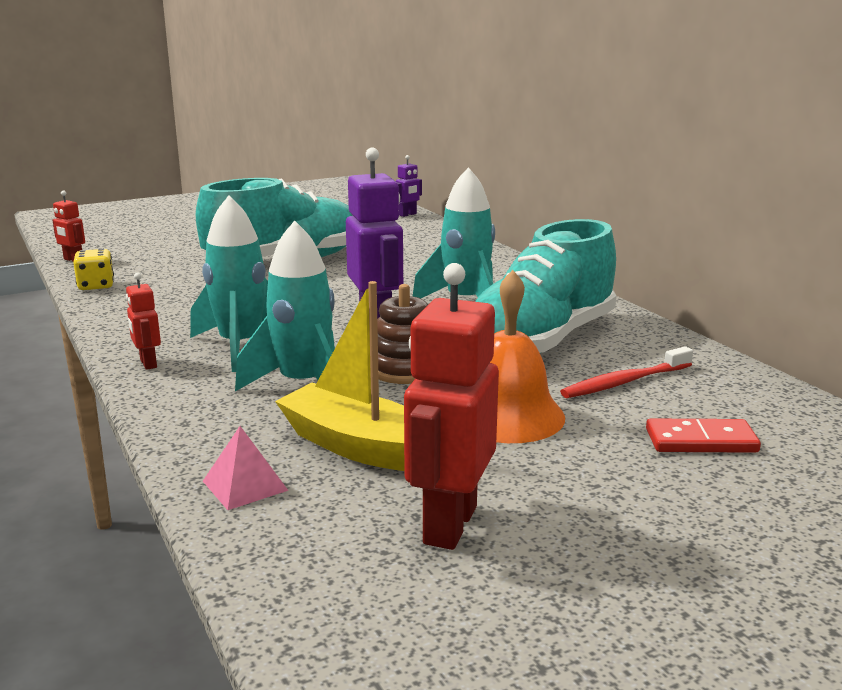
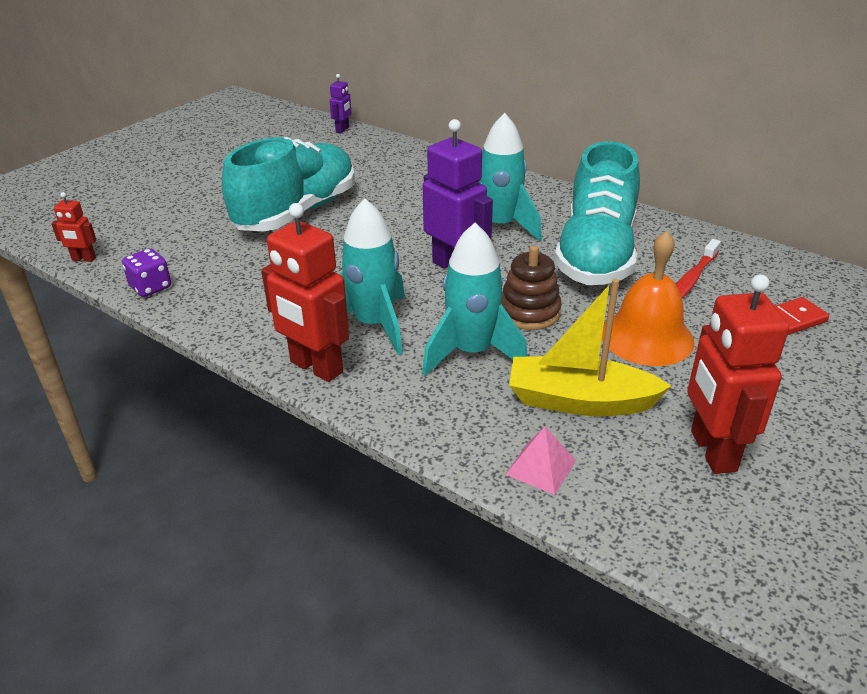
camera: 25 degrees left, 15 degrees up
yellow dice [73,249,114,290] -> purple dice [122,248,171,297]
red robot [126,272,161,370] -> red robot [261,203,349,382], size x2.03

